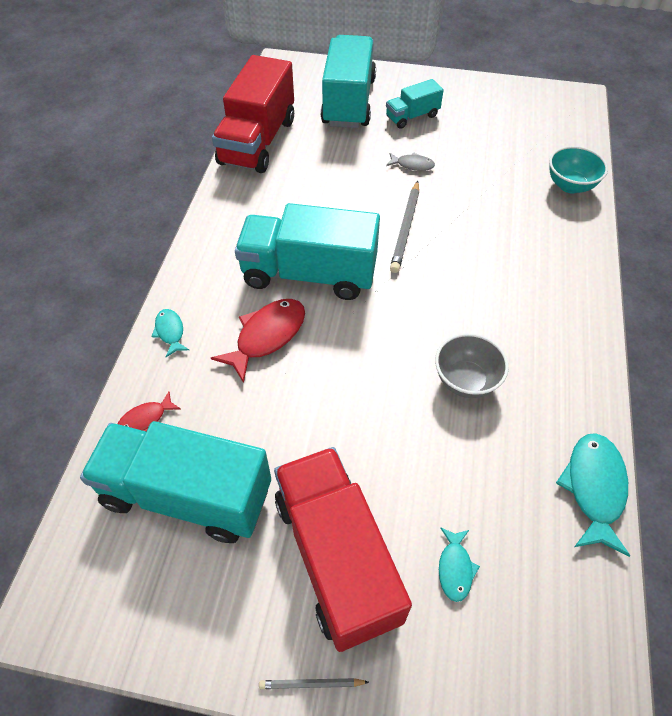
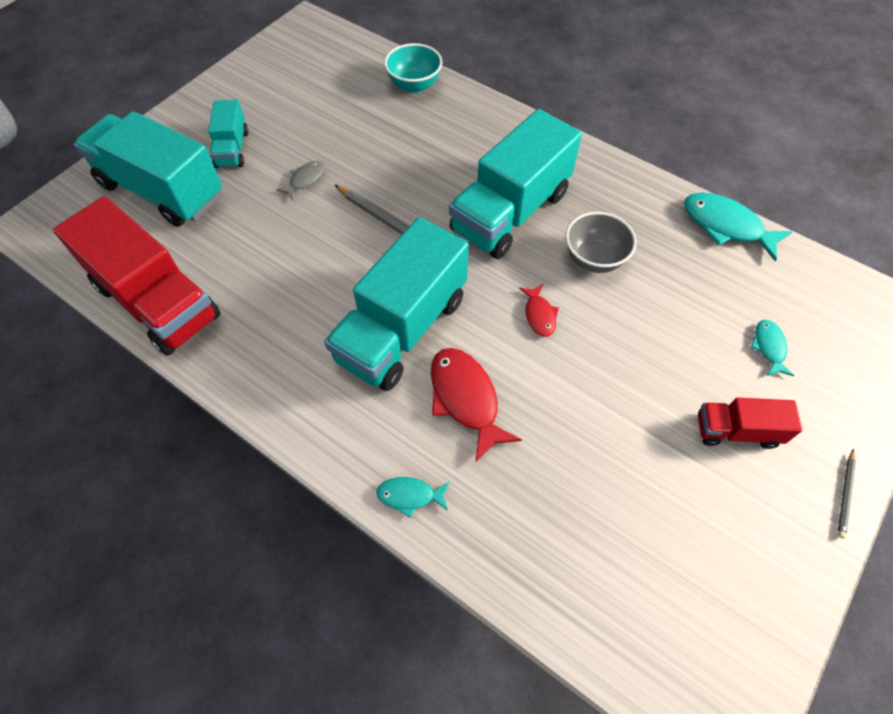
camera: 65 degrees left, 5 degrees up
turquoise truck [80,421,271,543] -> turquoise truck moved to [449,109,582,259]
red fish [117,391,181,432] -> red fish moved to [519,284,559,337]
red truck [274,447,412,652] -> red truck [698,397,802,449], size x0.50
turquoise fish [439,527,480,602] -> turquoise fish turned 120 degrees counterclockwise [751,320,794,376]

